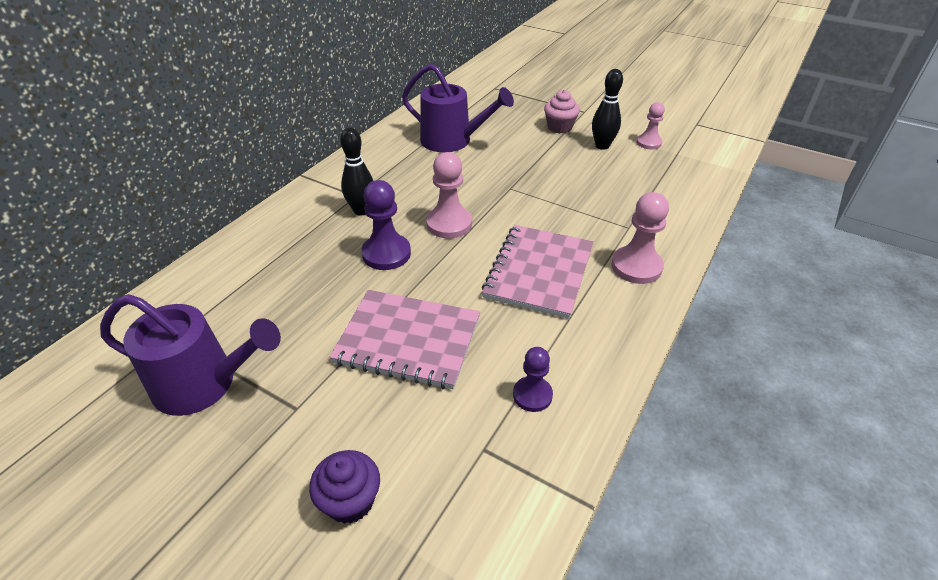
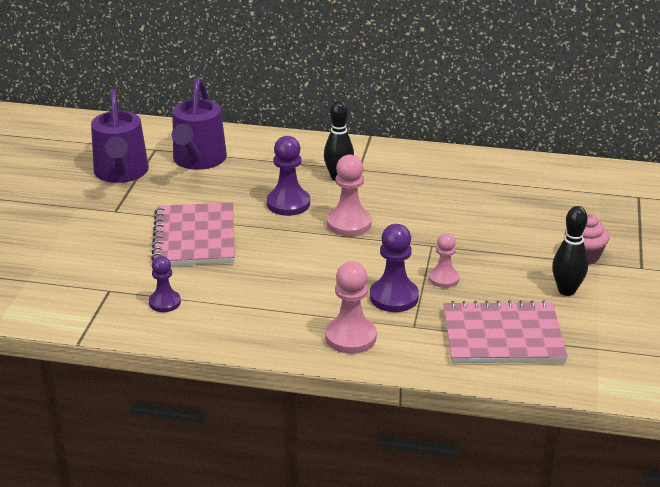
camera: 70 degrees right, 10 degrees down
purple cupcake [309,450,380,524] -> none
purple watering can [402,64,514,152] -> purple watering can moved to [172,78,227,170]
pink notebook [482,225,594,319] -> pink notebook moved to [443,300,568,363]
pink pawn [637,102,665,149] -> pink pawn moved to [429,233,460,288]
none -> purple pawn [370,224,419,312]

